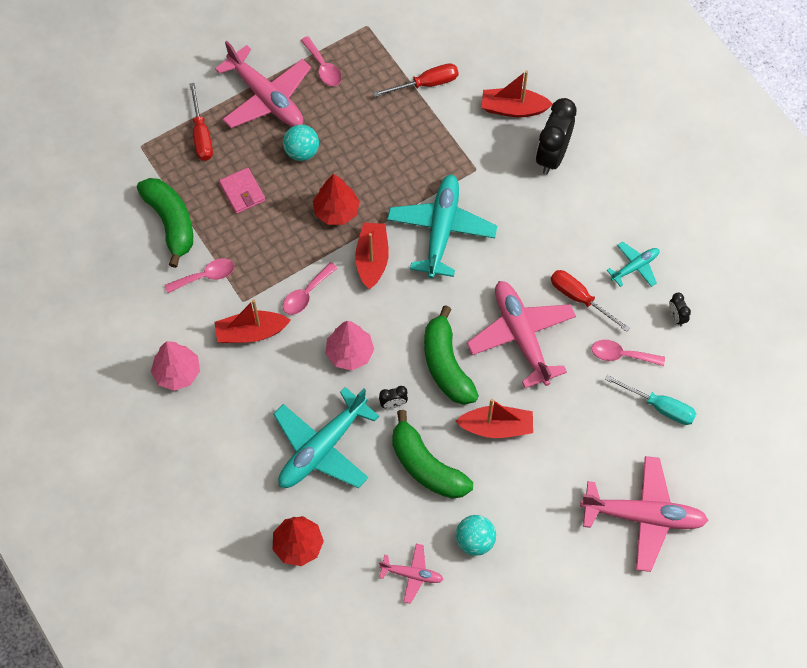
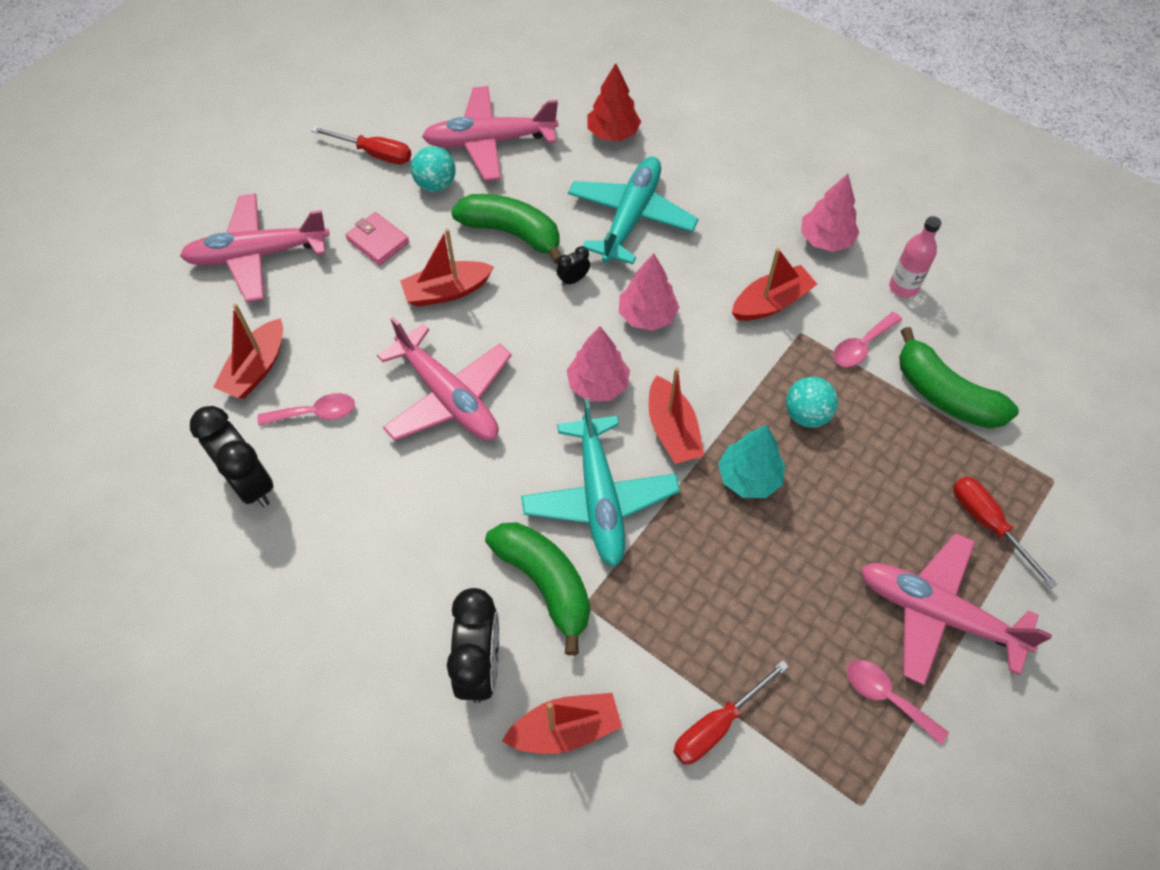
camera: 160 degrees right, 5 degrees down
pink wallet [219,167,265,214] -> pink wallet moved to [346,212,409,265]
turquoise ball [283,124,319,161] -> turquoise ball moved to [786,377,838,428]
pink spoon [283,262,338,315] -> none
red tree [313,174,360,225] -> turquoise tree [718,425,785,498]
pink plane [379,544,444,604] -> pink plane [422,86,559,181], size x1.97
green banana [424,305,479,405] -> green banana moved to [485,522,590,655]
red screwdriver [551,270,630,332] -> red screwdriver moved to [311,126,411,164]
turquoise screwdriver [605,375,696,425] -> red boat [213,304,283,399]
turquoise plane [607,242,660,287] -> none
black clock [669,293,691,326] -> black clock [190,406,274,507], size x2.22
none -> pink tree [567,326,630,401]
none -> pink bottle [889,216,941,298]

